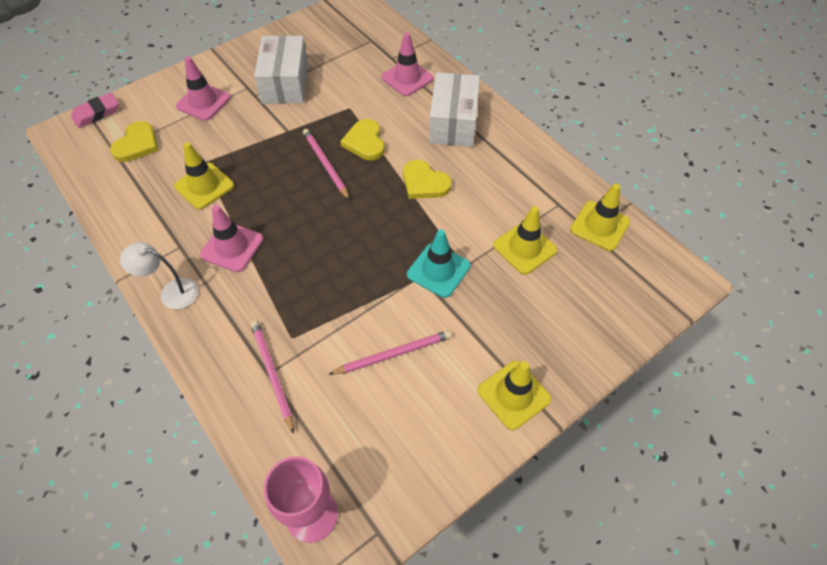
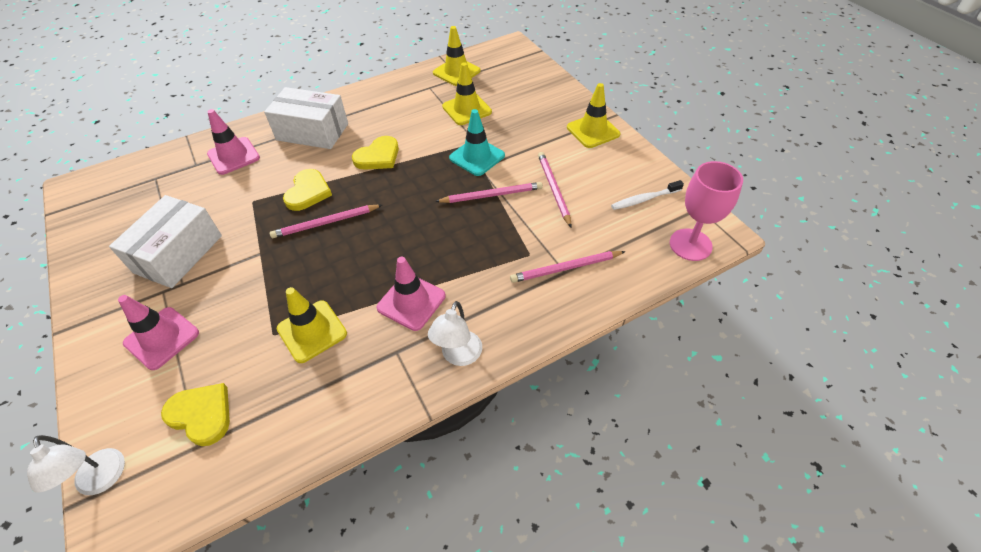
camera: 80 degrees left, 5 degrees down
pink eraser [71,93,119,128] -> white lamp [27,435,125,495]
white box [254,35,308,104] -> white box turned 75 degrees counterclockwise [109,195,222,288]
yellow heart [340,119,385,160] -> yellow heart turned 75 degrees counterclockwise [283,169,332,211]
none -> pink pencil [435,182,543,203]
none -> white toothbrush [611,180,684,210]

